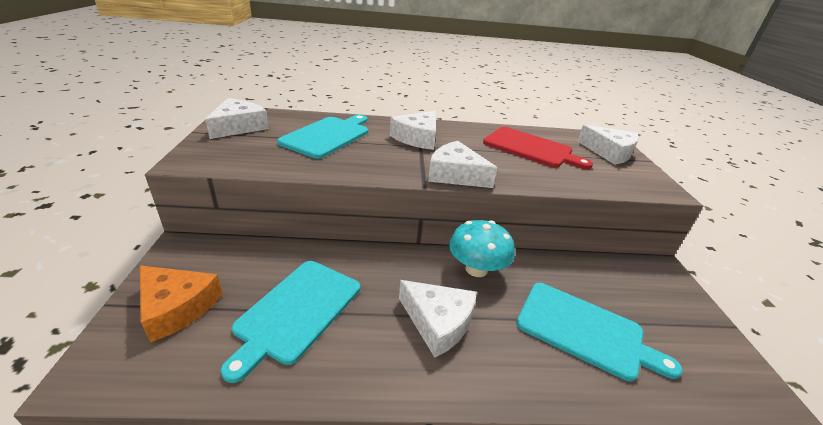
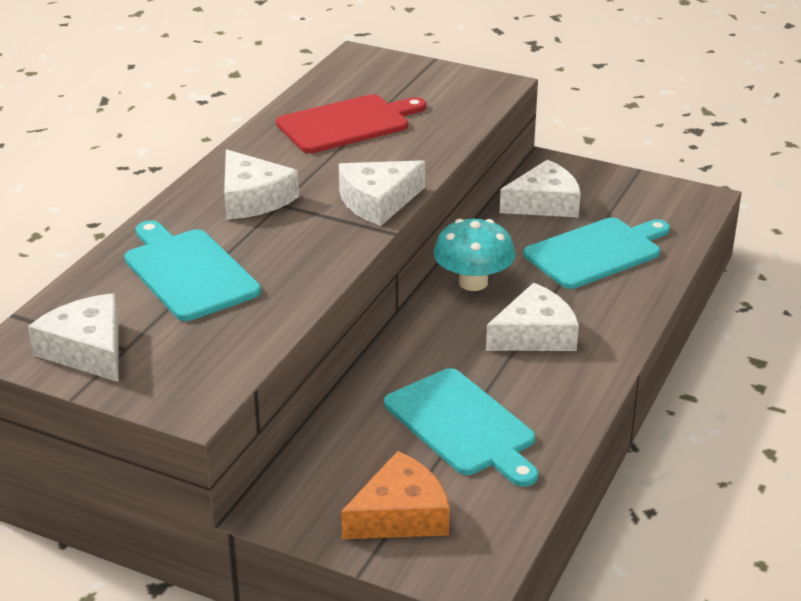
camera: 60 degrees left, 0 degrees up
white cheese [577,125,639,165] -> white cheese moved to [500,159,581,217]

